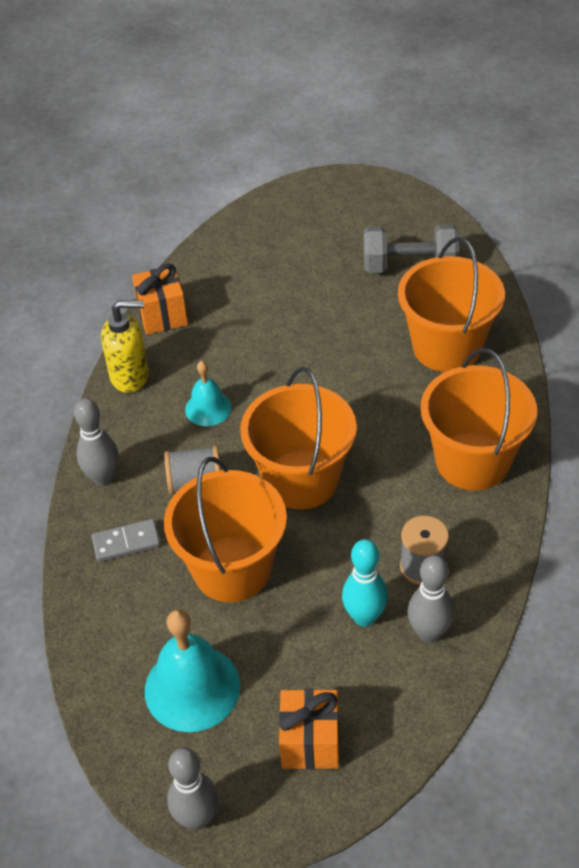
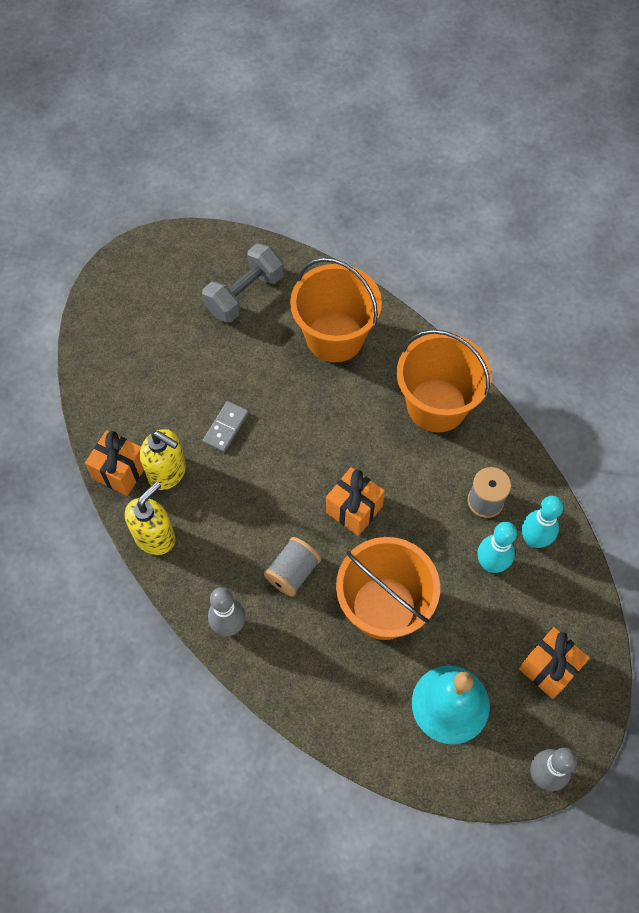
camera: 50 degrees left, 15 degrees up
grey domino [91,519,160,562] -> grey domino moved to [203,401,249,453]
turquoise bell [185,361,232,426] -> none
orange bucket [240,367,357,509] -> orange gift [326,467,385,536]
grey bowling pin [407,555,454,643] -> turquoise bowling pin [522,496,564,548]
none -> yellow soap dispenser [140,429,186,490]

